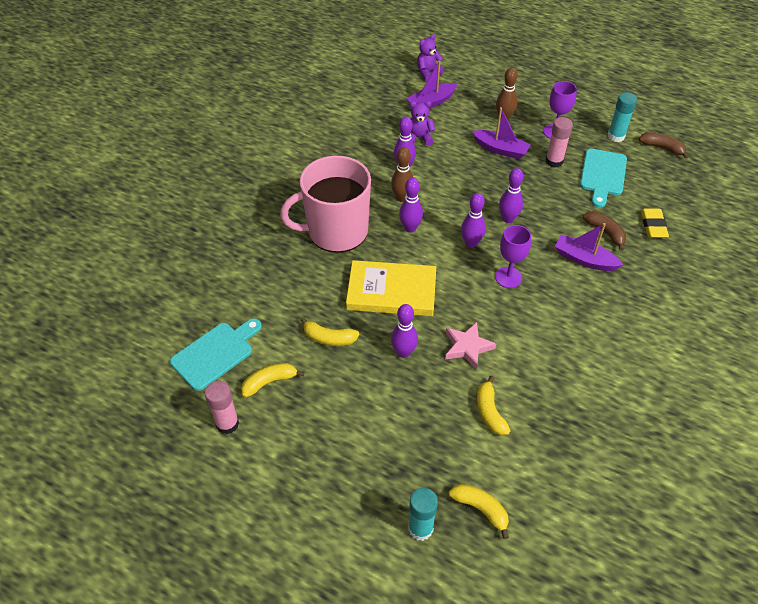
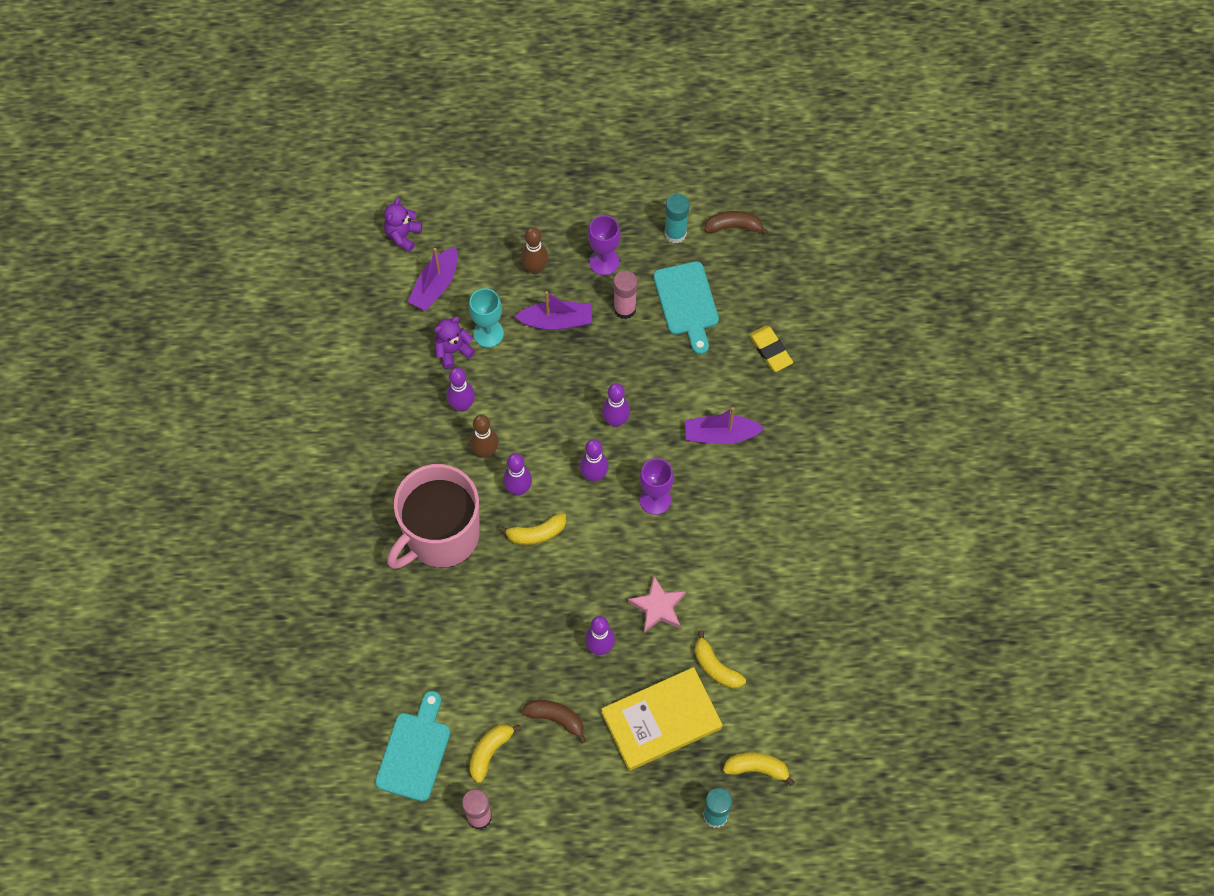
camera: 30 degrees left, 15 degrees up
yellow banana [300,317,359,346] -> yellow banana moved to [498,513,566,545]
yellow book [346,260,436,316] -> yellow book moved to [601,667,722,771]
brown banana [583,211,626,251] -> brown banana moved to [522,700,586,743]
none -> turquoise goblet [469,288,504,347]

